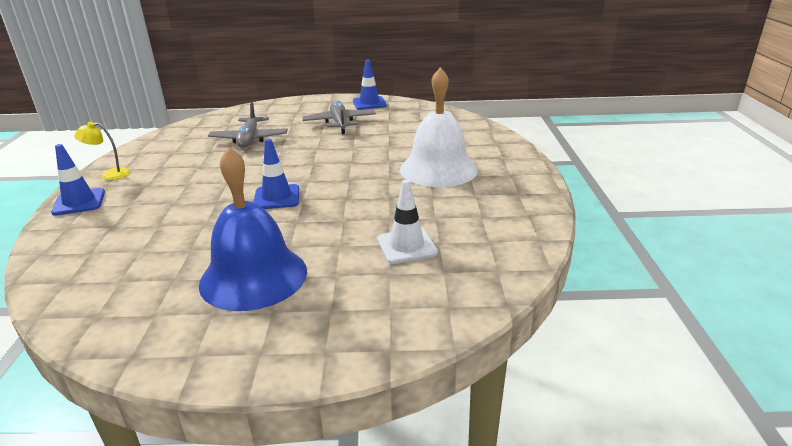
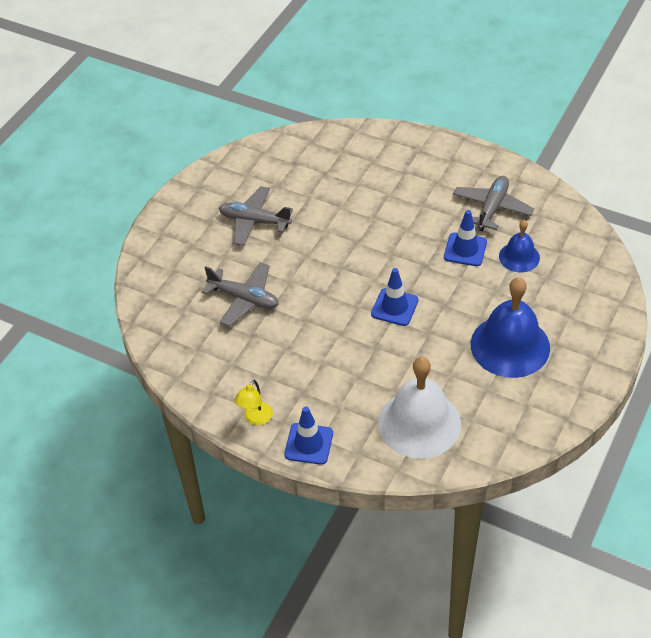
camera: 60 degrees left, 20 degrees up
blue traffic cone [353,60,387,110] -> blue traffic cone moved to [444,210,487,266]
white traffic cone [378,180,438,264] -> blue bell [499,220,540,272]
white bell [400,67,478,187] -> white bell moved to [378,357,461,459]
none -> grey plane [453,176,534,231]

